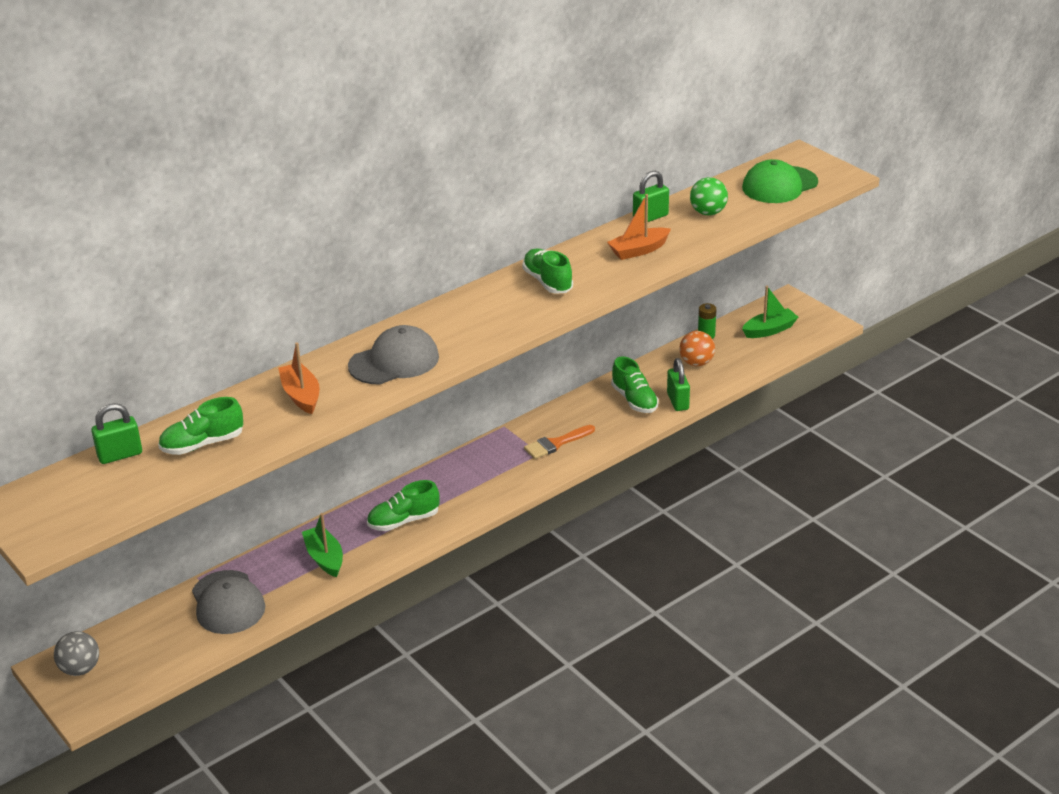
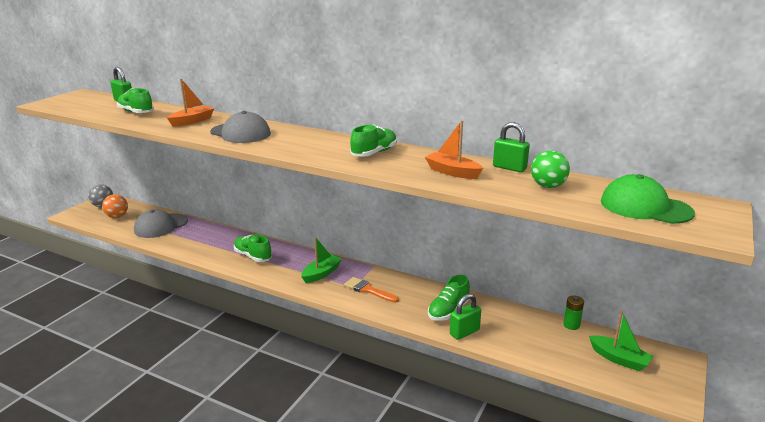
camera: 65 degrees right, 10 degrees down
green boat [302,513,343,577] -> green boat moved to [301,237,342,283]
orange ball [679,331,715,366] -> orange ball moved to [102,194,128,218]

